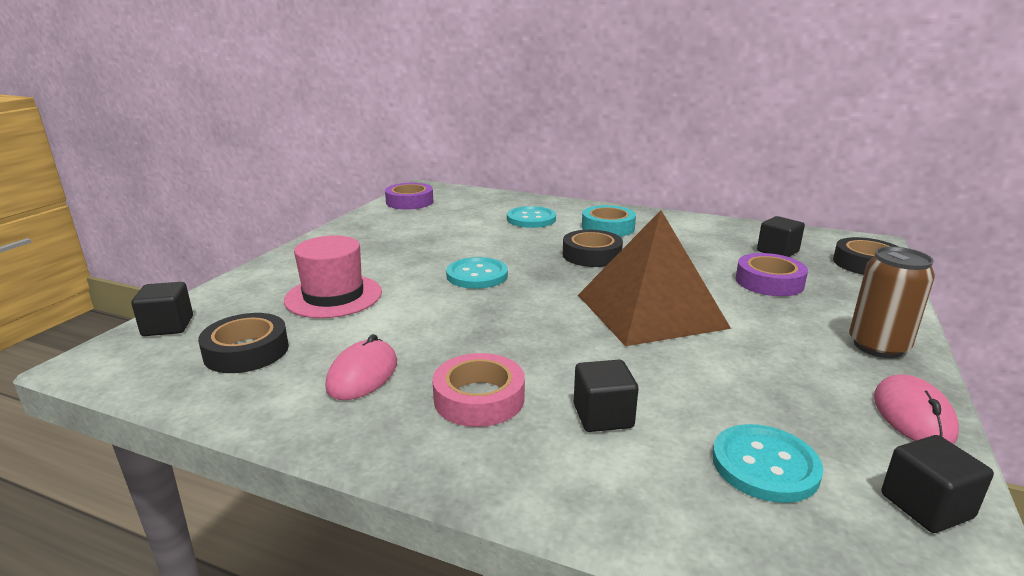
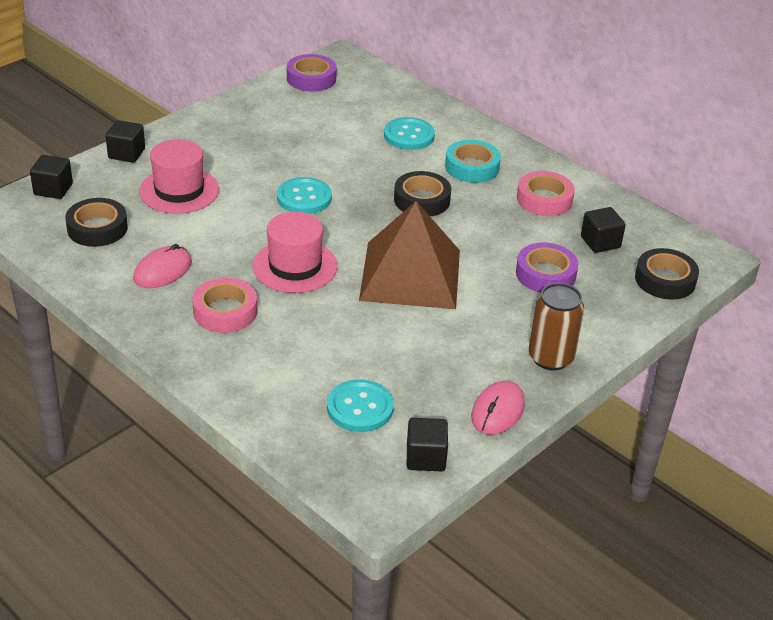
camera: 20 degrees right, 15 degrees up
black cube [574,360,638,432] -> black cube moved to [106,120,145,163]
none -> pink hat [253,212,338,293]
none -> pink tape [517,171,575,216]

